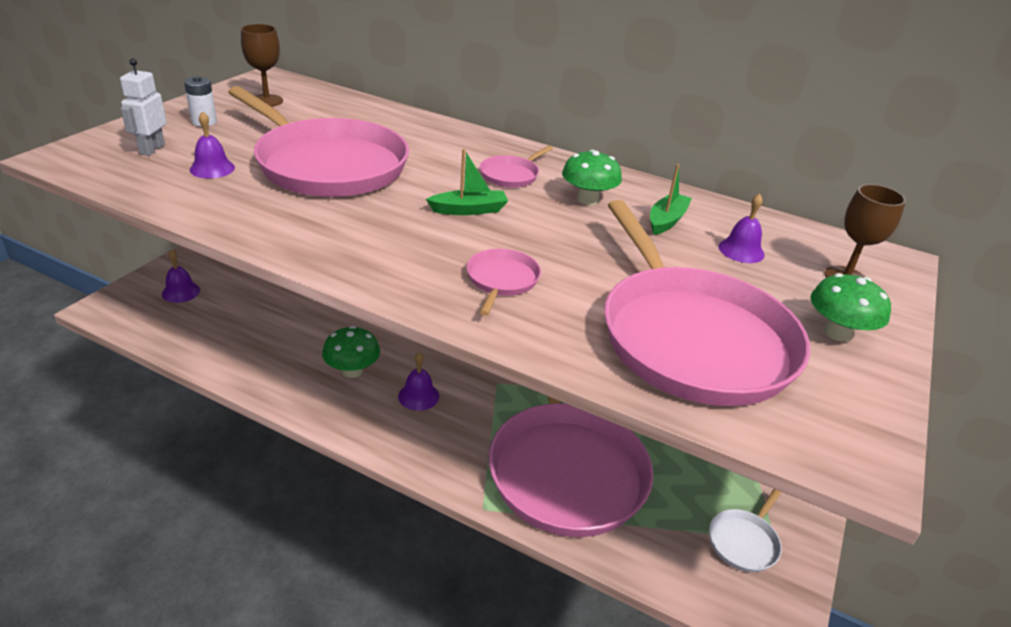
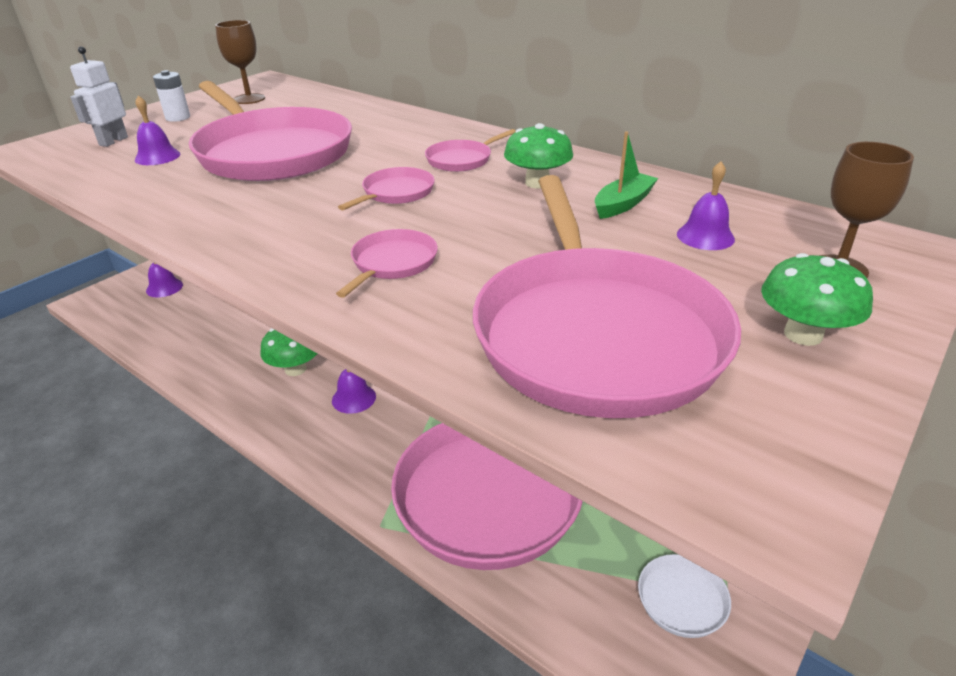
camera: 15 degrees right, 0 degrees up
green boat [426,149,508,215] -> pink pan [338,167,435,210]

